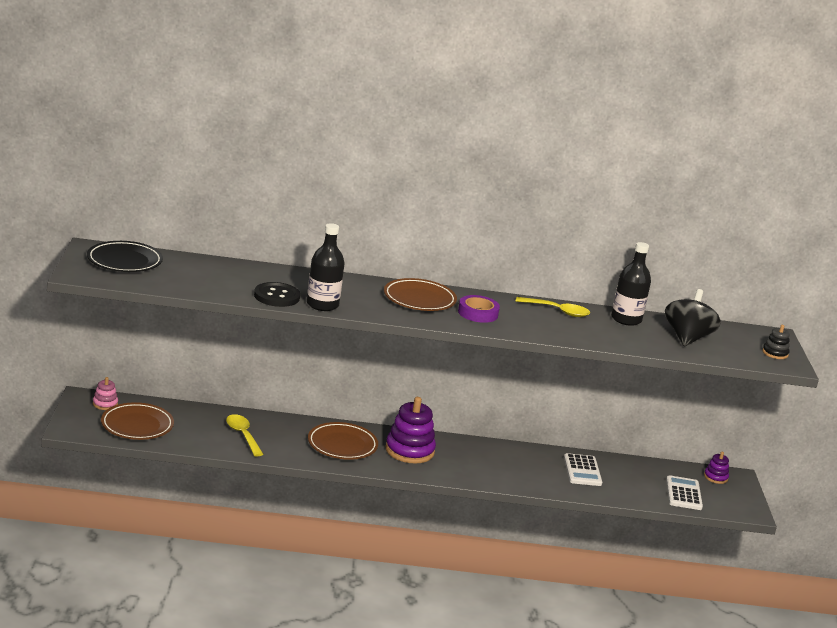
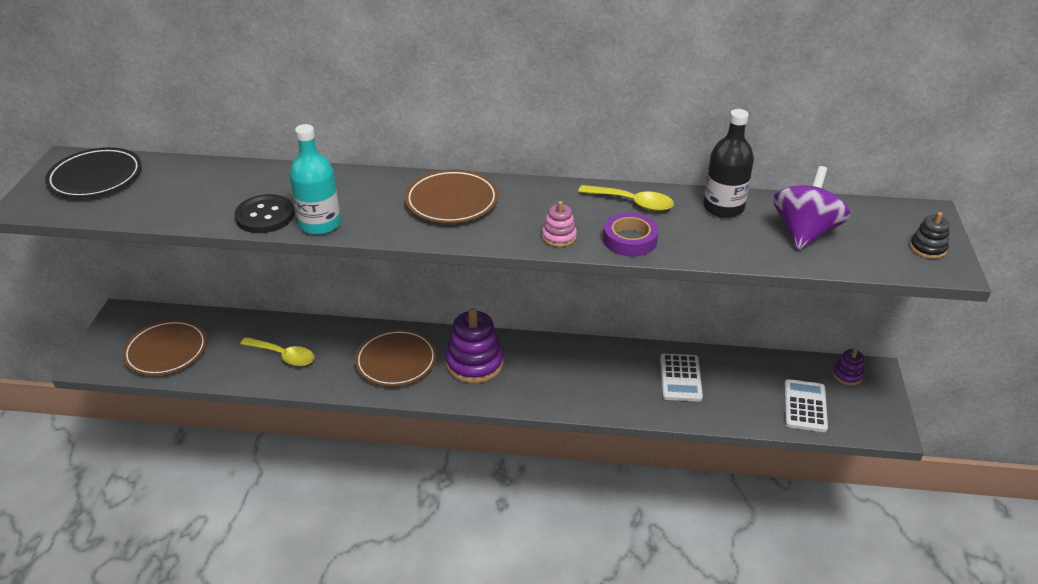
camera: 10 degrees right, 15 degrees up
pink stacking toy [93,377,118,410] -> pink stacking toy moved to [542,201,577,247]
yellow spoon [226,414,264,457] -> yellow spoon turned 135 degrees clockwise [240,337,314,366]
black bottle [307,223,345,311] -> turquoise bottle [289,124,341,235]
purple tape [458,295,500,323] -> purple tape moved to [603,213,659,257]
black spinning top [665,289,721,346] -> purple spinning top [773,166,850,250]

